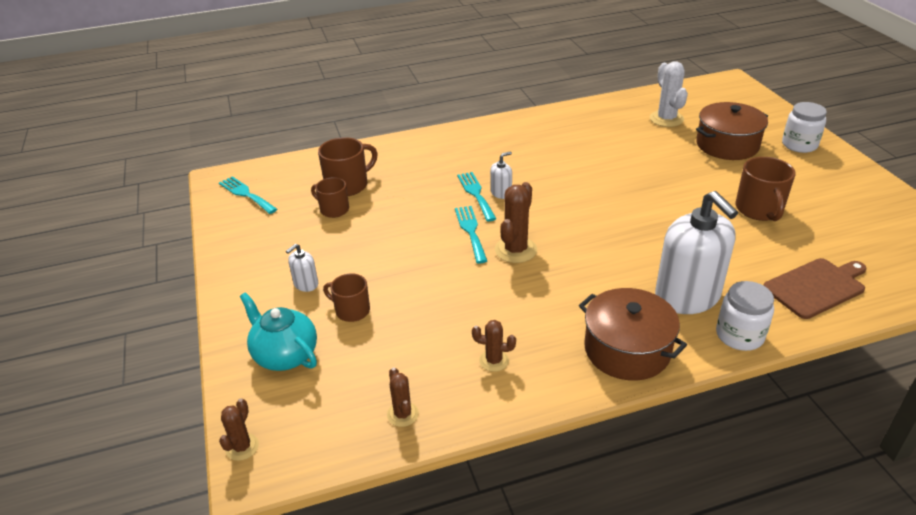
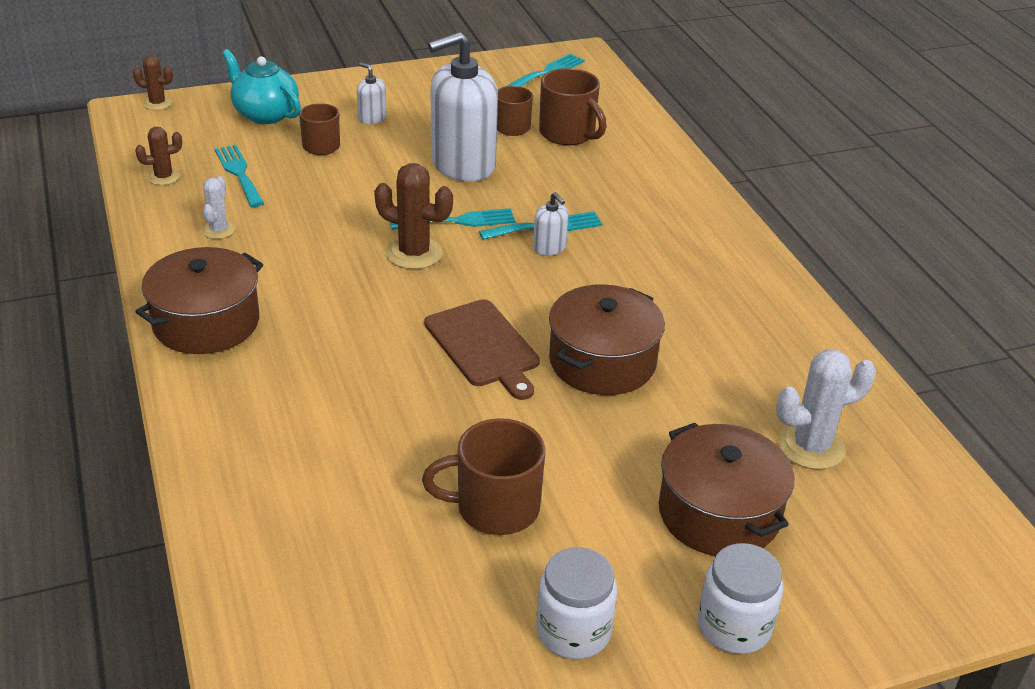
camera: 85 degrees right, 0 degrees up
turquoise teapot [240,292,317,371] -> turquoise teapot turned 90 degrees counterclockwise [222,49,301,124]
brown cactus [472,320,516,372] -> white cactus [202,176,236,239]
white soap dispenser [655,191,738,314] -> white soap dispenser moved to [428,32,498,182]
white jar [716,281,774,351] -> white jar moved to [536,547,617,659]
brown cutting board [763,258,866,319] -> brown cutting board moved to [424,299,540,400]
none -> turquoise fork [215,145,264,207]
none -> brown pot [549,284,665,395]

